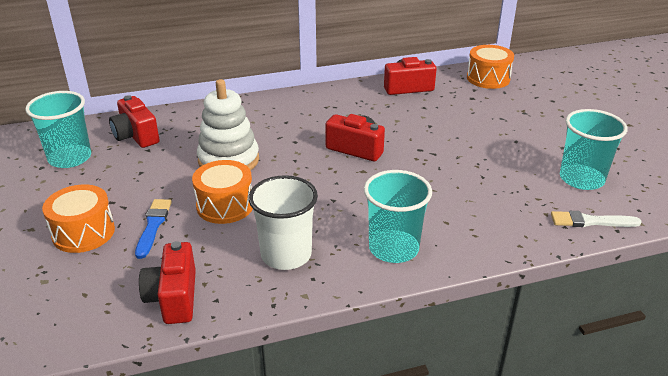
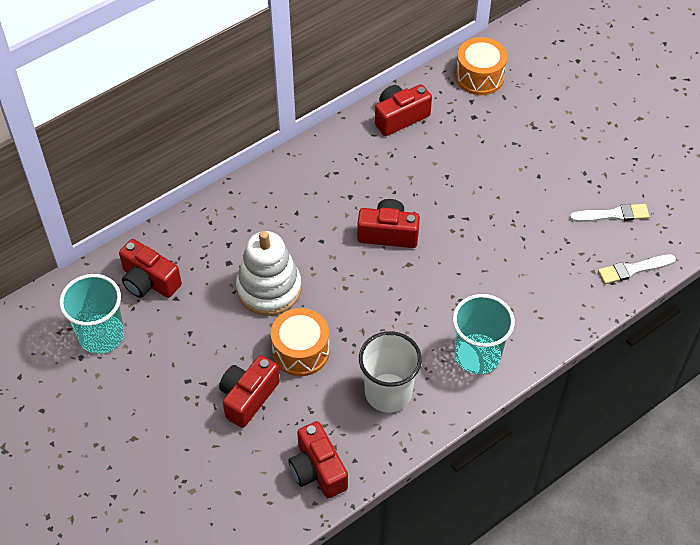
camera: 20 degrees left, 20 degrees up
orange drum [42,184,115,253] -> none
blue brush [135,199,172,259] -> red camera [219,355,280,428]
turquoise cup [560,109,628,190] -> white brush [570,204,649,222]

